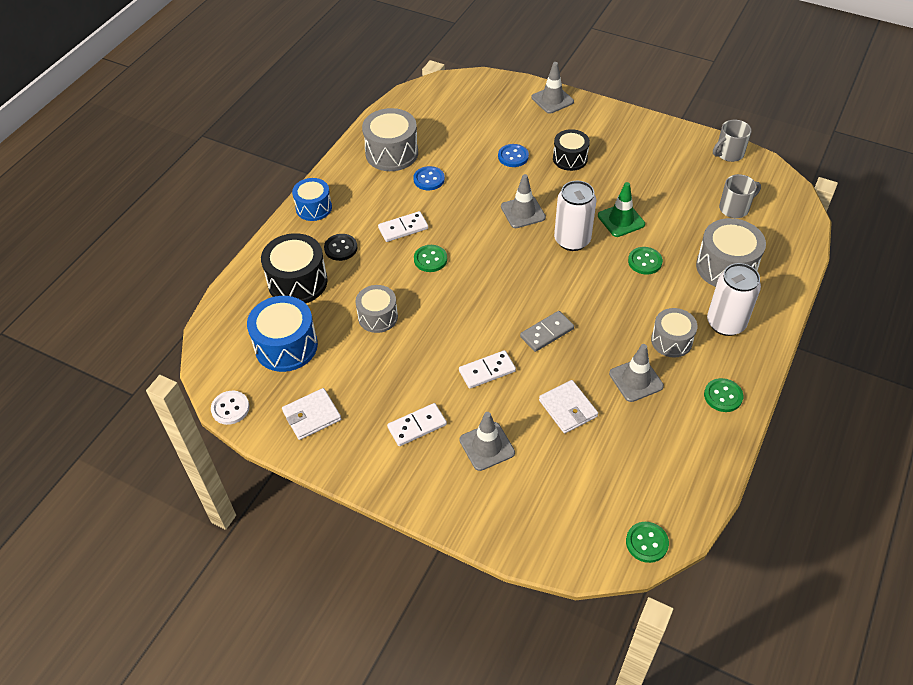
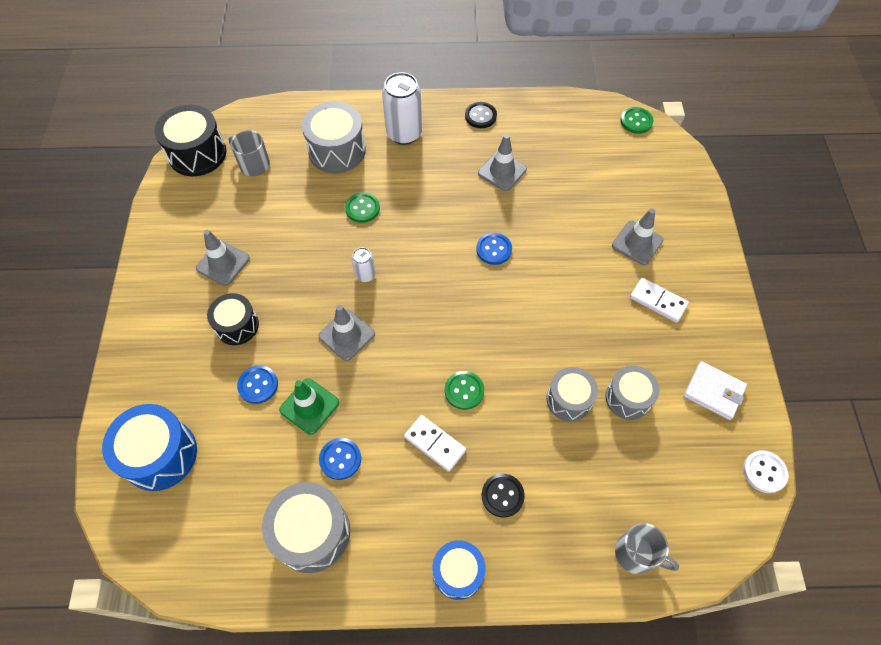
camera: 120 degrees left, 10 degrees up
blue drum [247,296,318,372] -> blue drum moved to [102,404,197,491]
black drum [261,233,328,303] -> black drum moved to [154,105,227,176]
white domino [459,350,516,389] -> none
grey domino [520,311,574,352] -> blue button [476,233,512,265]
grey traffic cone [532,62,574,114] -> grey traffic cone moved to [196,230,250,286]
white wallet [539,380,598,433] -> none
white can [554,181,596,251] -> white can [352,247,376,282], size x0.51
green traffic cone [598,182,645,237] -> green traffic cone moved to [279,378,339,435]
grey drum [651,308,697,357] -> grey drum moved to [605,366,659,420]
green button [704,378,743,412] -> black button [465,102,497,128]
grey mug [713,120,752,162] -> grey mug moved to [615,523,679,574]

